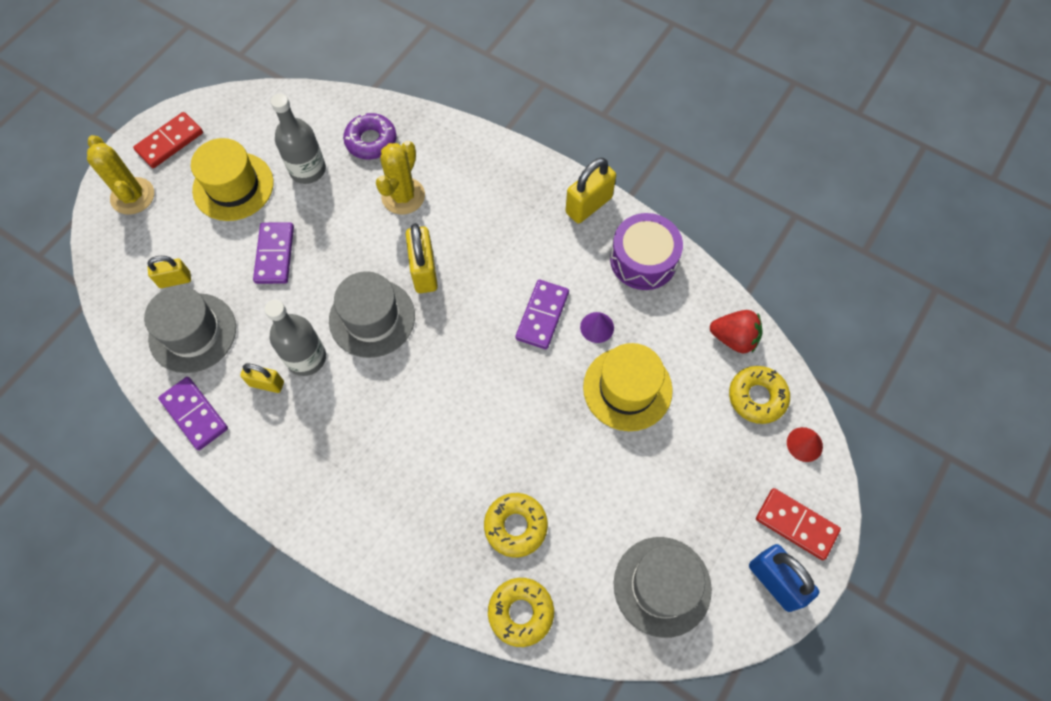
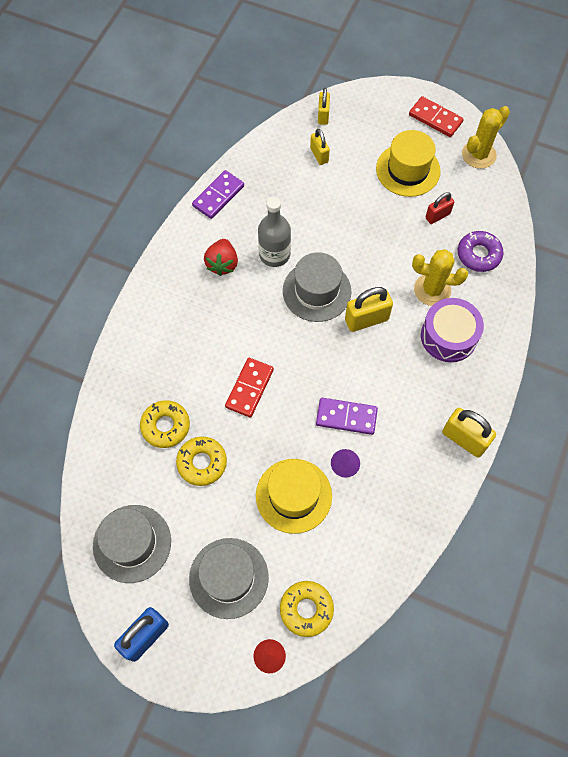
camera: 80 degrees right, 0 degrees up
yellow cactus [87,135,154,215] -> yellow cactus moved to [462,106,510,169]
grey hat [144,286,236,373] -> grey hat moved to [189,538,269,619]
yellow padlock [240,363,284,393] -> yellow padlock moved to [318,88,330,125]
purple domino [253,222,294,284] -> none
grey bottle [271,94,326,184] -> red padlock [426,192,454,224]
yellow donut [488,578,554,647] -> yellow donut moved to [176,437,227,486]
purple drum [610,213,683,290] -> purple drum moved to [421,298,484,362]
red strawberry [710,310,763,353] -> red strawberry moved to [204,239,238,276]
red domino [756,488,841,560] -> red domino moved to [225,358,274,418]

